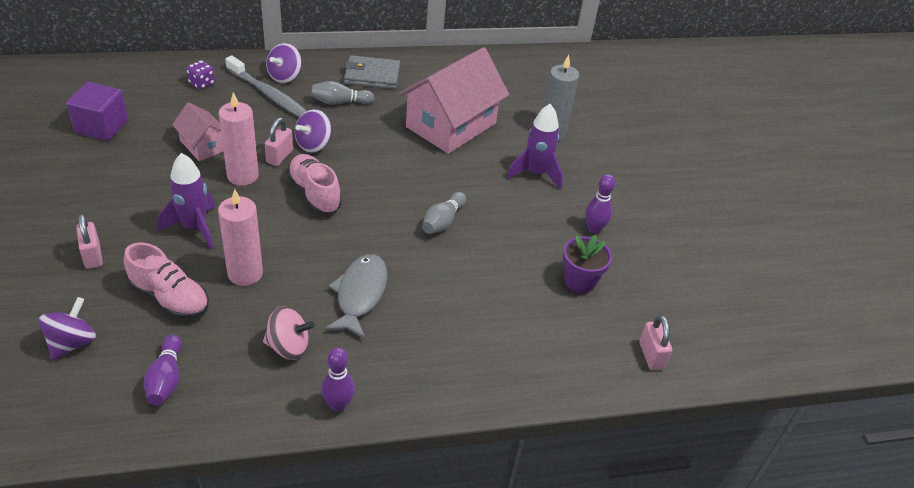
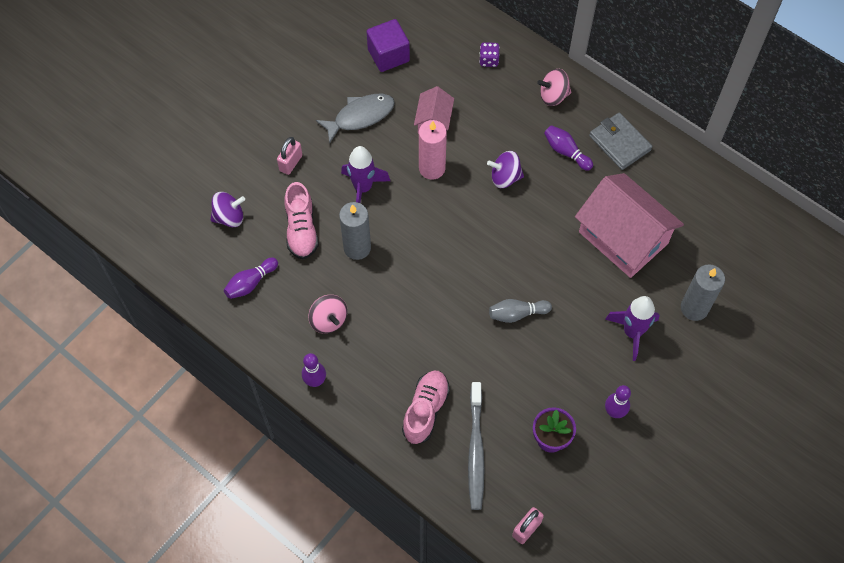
camera: 55 degrees right, 20 degrees up
pink candle [218,189,263,286] -> grey candle [339,202,371,260]
grey toothbrush [225,55,307,117] -> grey toothbrush moved to [468,382,485,510]
pink padlock [265,118,293,166] -> none
purple spinning top [266,43,302,83] -> pink spinning top [537,69,571,106]
pink shoe [287,154,342,214] -> pink shoe moved to [402,370,450,444]
grey bowling pin [311,81,374,105] -> purple bowling pin [544,125,593,171]
grey fish [324,254,387,339] -> grey fish moved to [316,94,395,144]
pink house [399,47,509,154] -> pink house turned 45 degrees clockwise [575,173,684,278]

